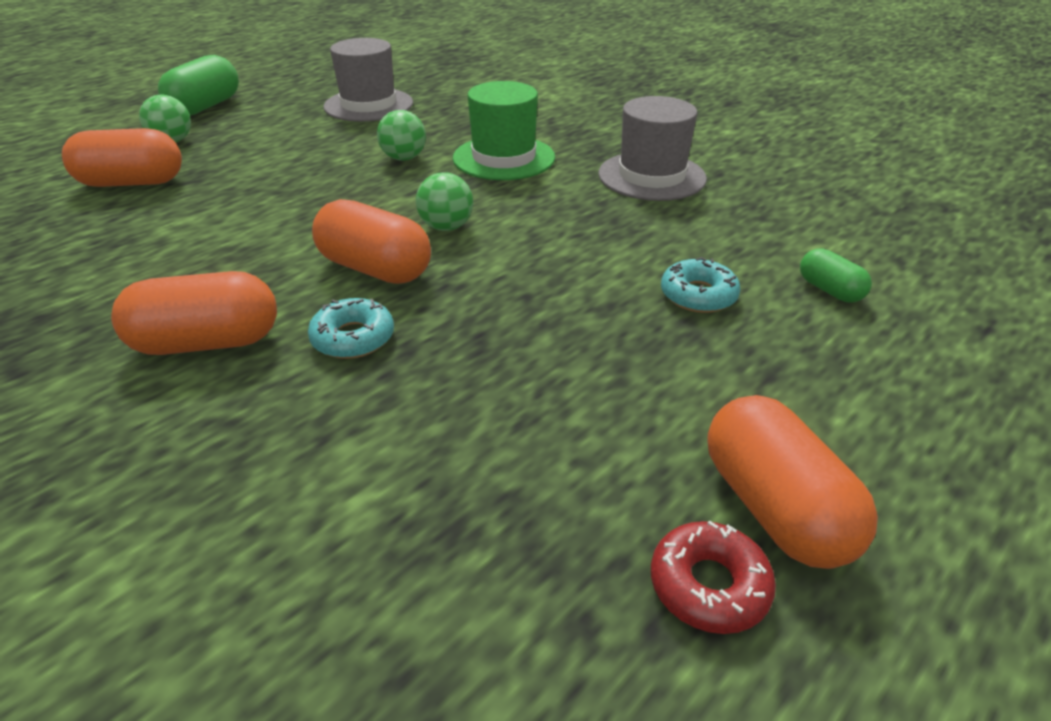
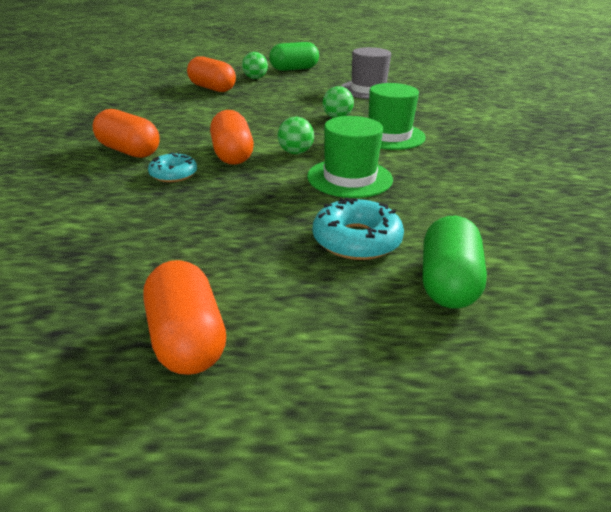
camera: 45 degrees right, 5 degrees down
grey hat [598,96,707,201] -> none
red donut [651,520,776,634] -> none
turquoise donut [661,257,741,313] -> turquoise donut [313,198,404,260], size x1.54
orange capsule [707,395,878,569] -> orange capsule turned 45 degrees counterclockwise [143,260,226,375]
green capsule [800,248,872,303] -> green capsule [422,216,487,309], size x1.84
none -> green hat [307,116,393,198]

